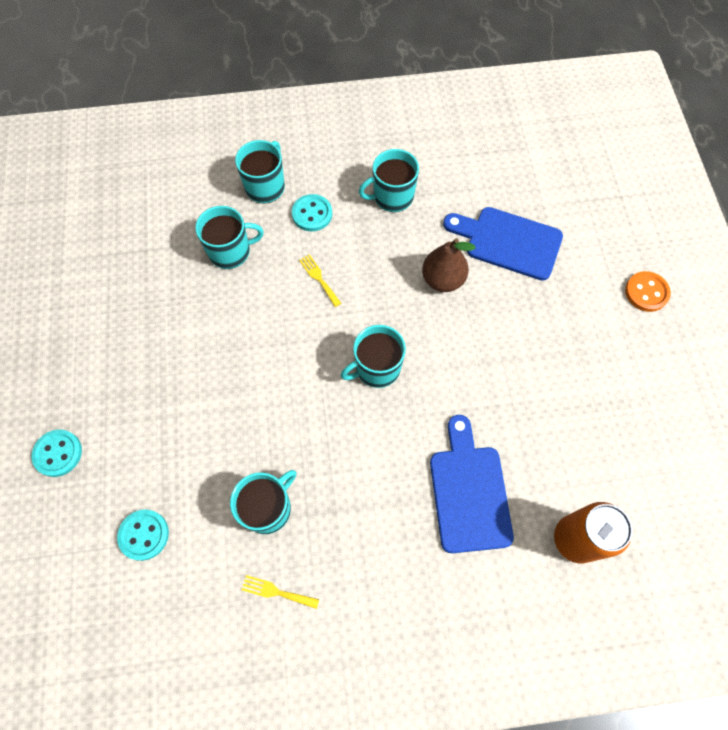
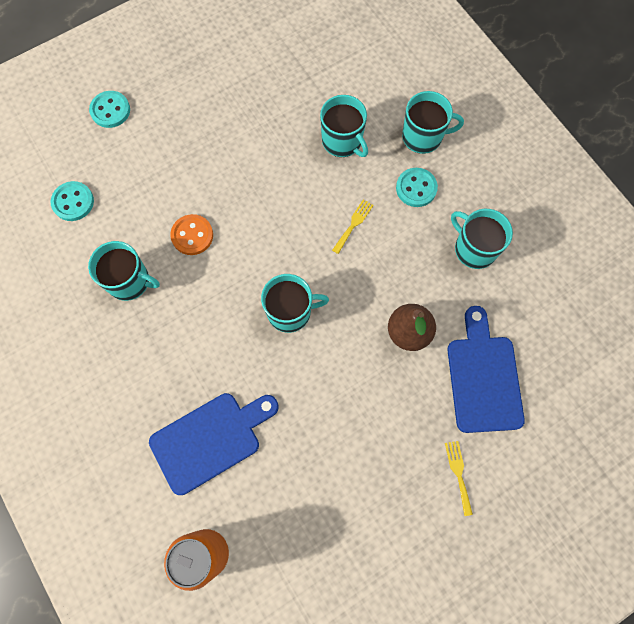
camera: 65 degrees right, 5 degrees up
yellow fork [241,575,319,609] -> yellow fork moved to [445,441,473,516]
turquoise mug [341,325,406,388] -> turquoise mug turned 135 degrees clockwise [261,274,329,333]
orange button [625,271,671,312] -> orange button moved to [170,214,213,255]

